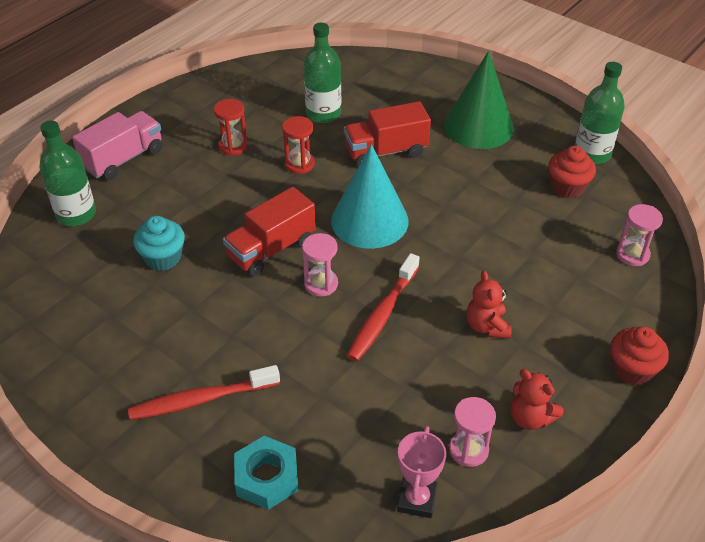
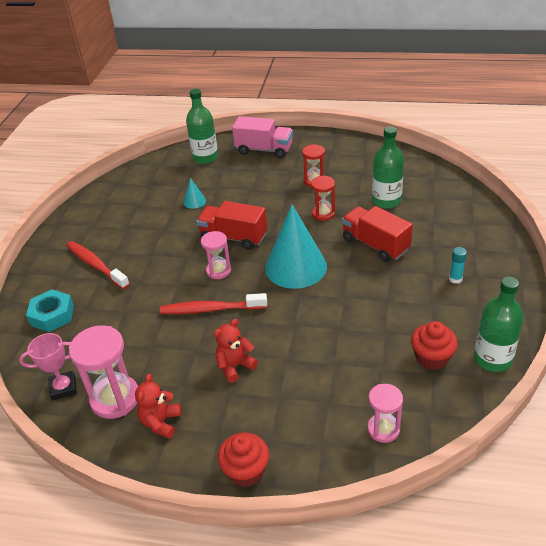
camera: 65 degrees right, 5 degrees down
turquoise cupcake [133,216,185,271] -> turquoise cone [183,178,206,209]
green cone [444,51,514,149] -> turquoise glue stick [449,247,467,284]
pink hourglass [449,397,496,467] -> pink hourglass [69,325,138,419], size x1.65

